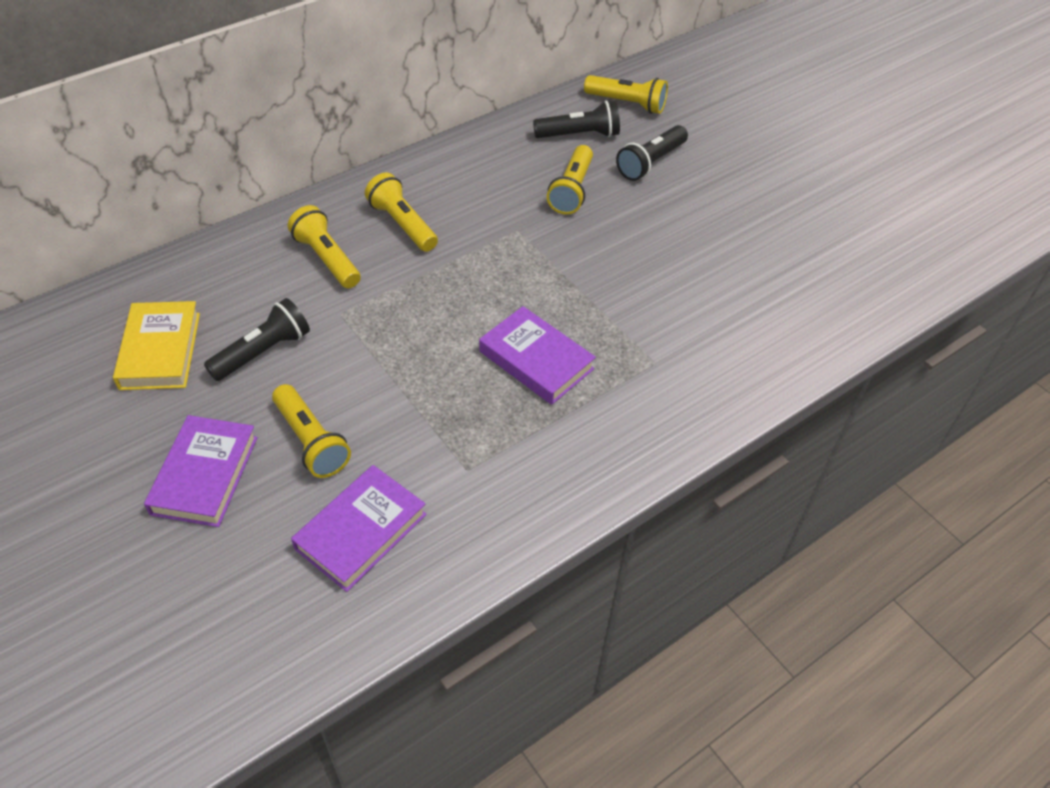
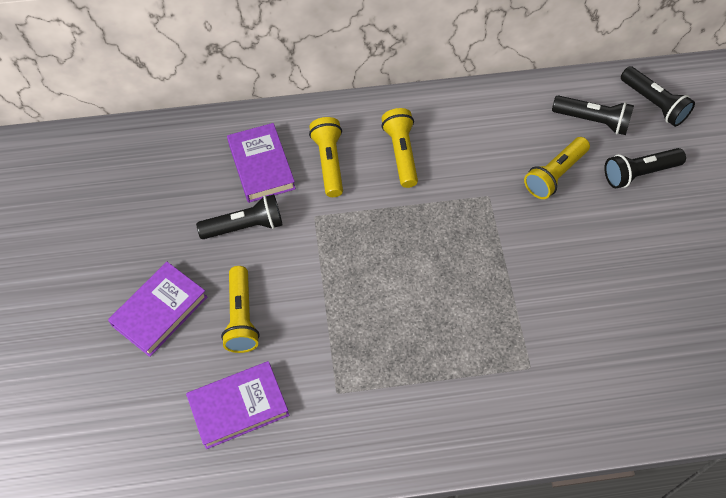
camera: 30 degrees right, 10 degrees up
yellow book [113,301,200,390] -> none
purple book [479,306,596,405] -> purple book moved to [227,123,296,203]
yellow flashlight [584,75,668,114] -> black flashlight [621,66,695,127]

